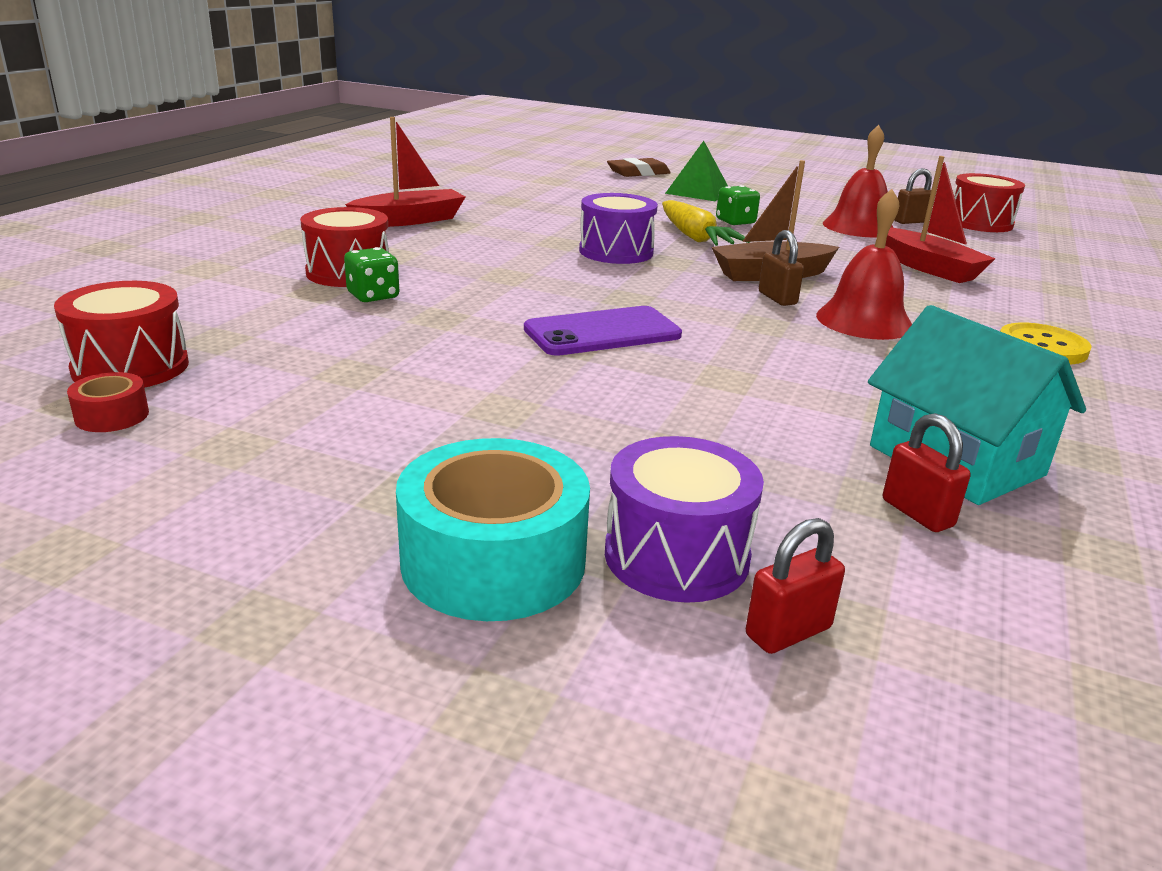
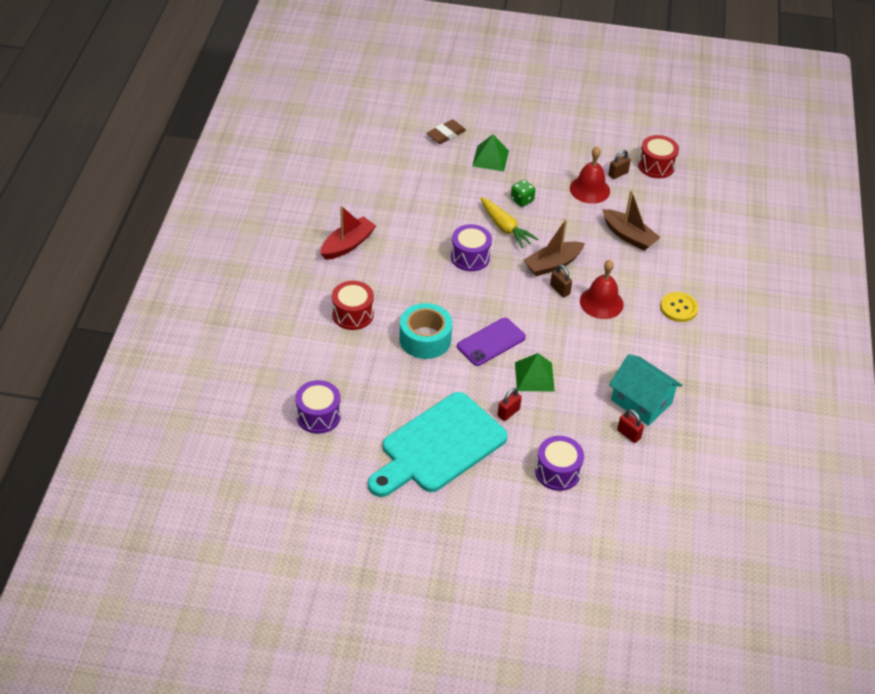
camera: 15 degrees left, 20 degrees up
red drum [54,281,189,388] -> purple drum [295,380,341,434]
red tape [67,372,149,432] -> none
green dice [344,247,399,302] -> none
turquoise tape [396,438,590,621] -> turquoise tape moved to [399,303,452,359]
red padlock [746,518,845,654] -> red padlock moved to [498,388,522,421]
red boat [885,156,996,283] -> brown boat [602,190,661,251]
none -> turquoise cutting board [368,392,508,497]
none -> green pyramid [515,353,555,392]

